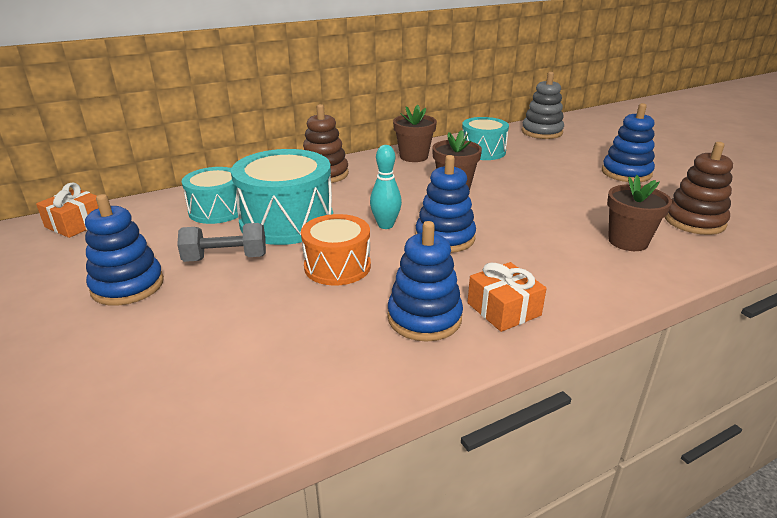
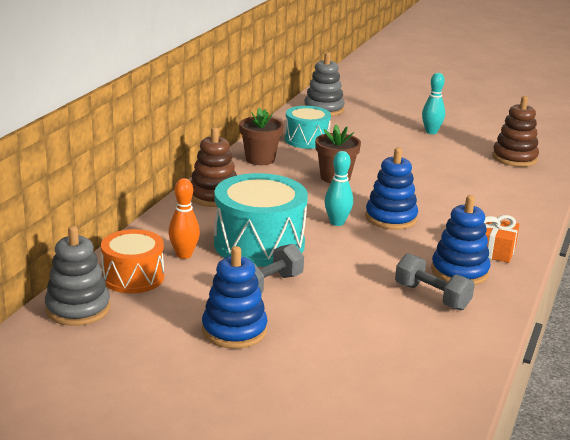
camera: 40 degrees left, 5 degrees down
orange gift [36,182,98,238] -> grey stacking toy [45,226,110,326]
turquoise drum [182,167,238,224] -> orange bowling pin [168,178,200,259]
orange drum [301,214,371,286] -> orange drum moved to [101,229,164,294]
blue stacking toy [602,103,655,182] -> turquoise bowling pin [422,73,445,134]
brown flower pot [607,175,672,251] -> none
none -> grey dumbbell [395,253,475,310]

